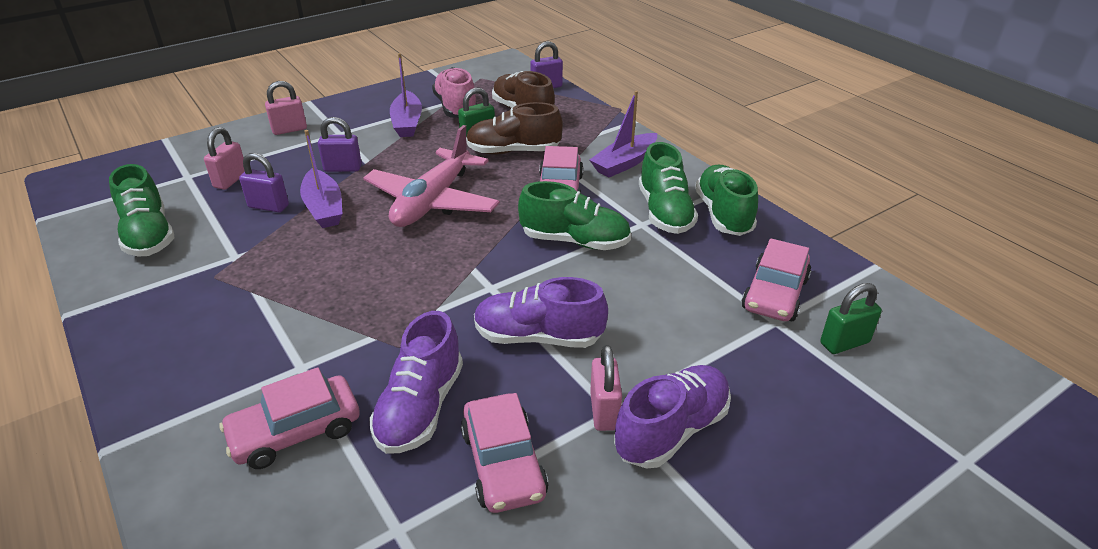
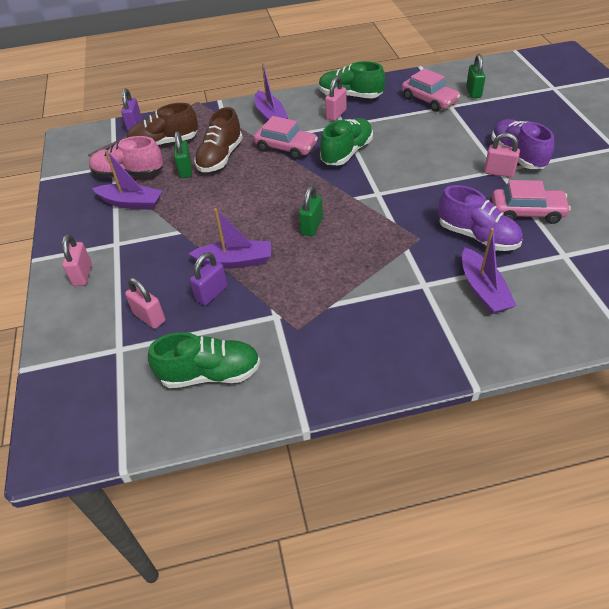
camera: 65 degrees left, 10 degrees up
pink car [219,367,360,469] -> purple boat [462,228,517,314]
purple padlock [318,117,362,172] -> none
pink plane [363,125,500,227] -> none
purple shoe [474,277,608,348] -> none
green shoe [639,142,698,234] -> pink padlock [325,76,346,121]
none -> green padlock [299,185,323,237]

